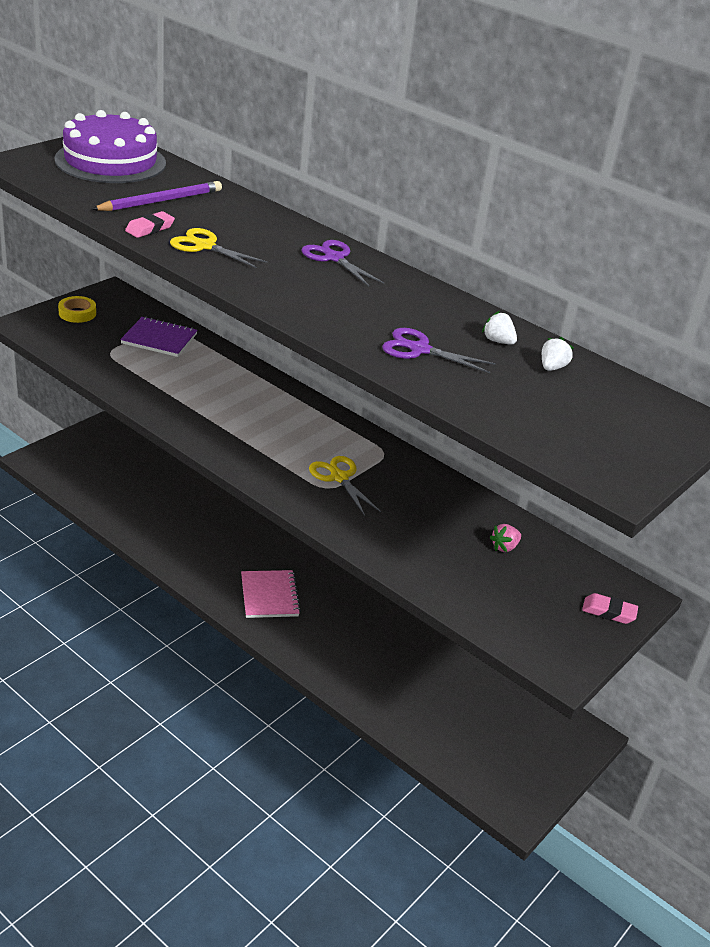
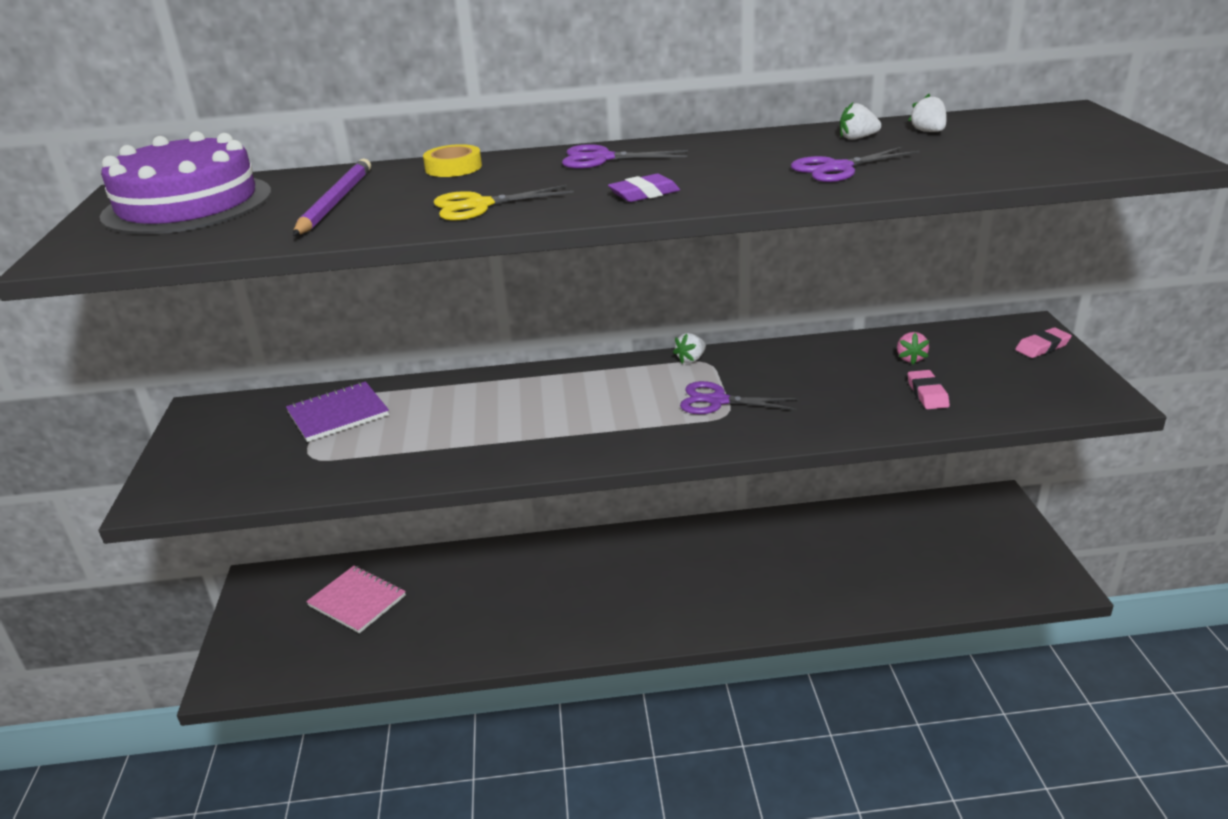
camera: 40 degrees left, 5 degrees down
yellow tape [58,296,96,323] -> yellow tape moved to [423,144,482,177]
pink eraser [125,211,175,238] -> pink eraser moved to [908,370,950,409]
pink notebook [241,570,301,618] -> pink notebook moved to [306,566,406,633]
yellow scissors [309,456,381,516] -> purple scissors [680,381,798,414]
none -> purple eraser [608,174,680,202]
none -> white strawberry [673,333,706,364]

